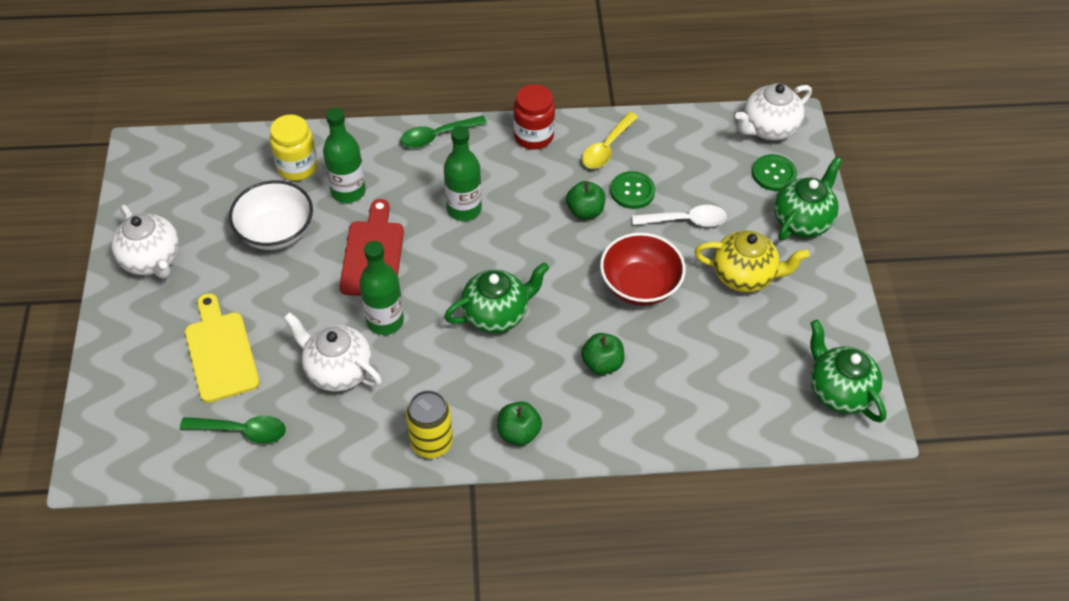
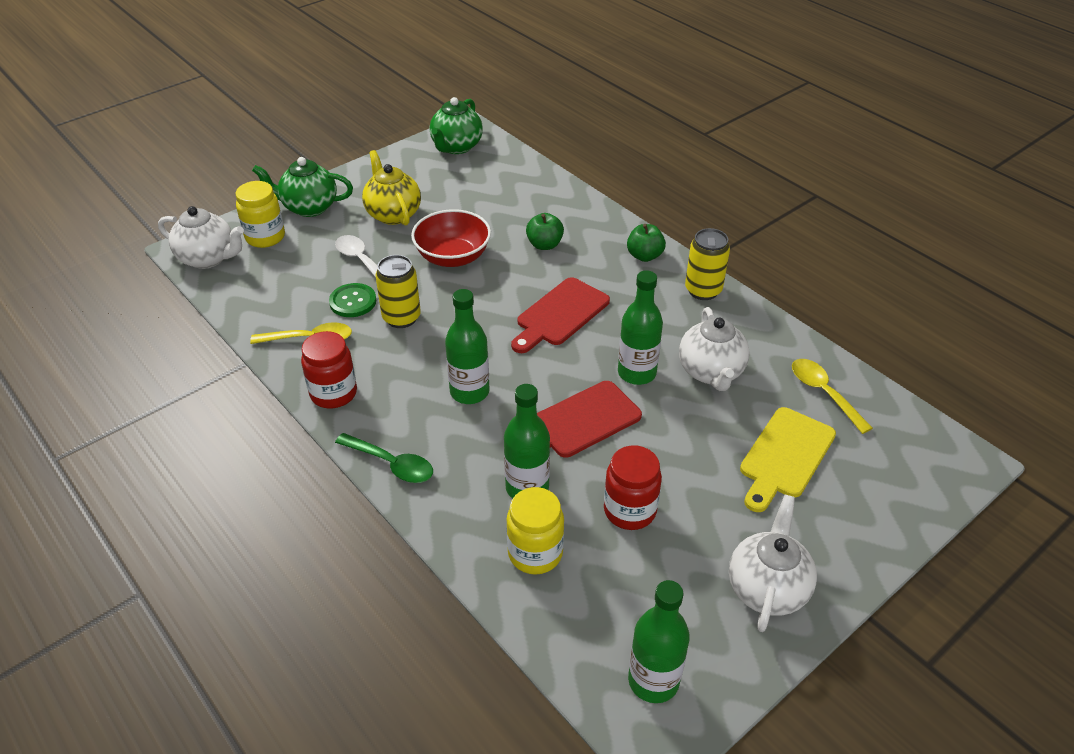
camera: 125 degrees left, 10 degrees down
green spoon [180,416,286,444] -> yellow spoon [792,359,873,434]
white bowl [229,181,313,250] -> red jar [604,445,662,530]
green teapot [444,262,549,333] -> red cutting board [511,277,610,353]
green apple [566,181,605,219] -> yellow can [375,255,421,328]
green button [752,154,797,191] -> yellow jar [236,181,285,248]
none -> green bottle [628,580,690,703]

